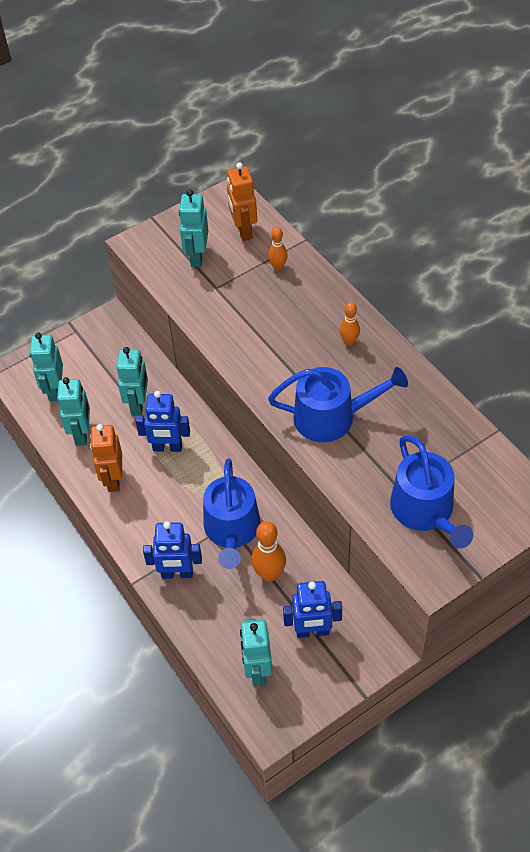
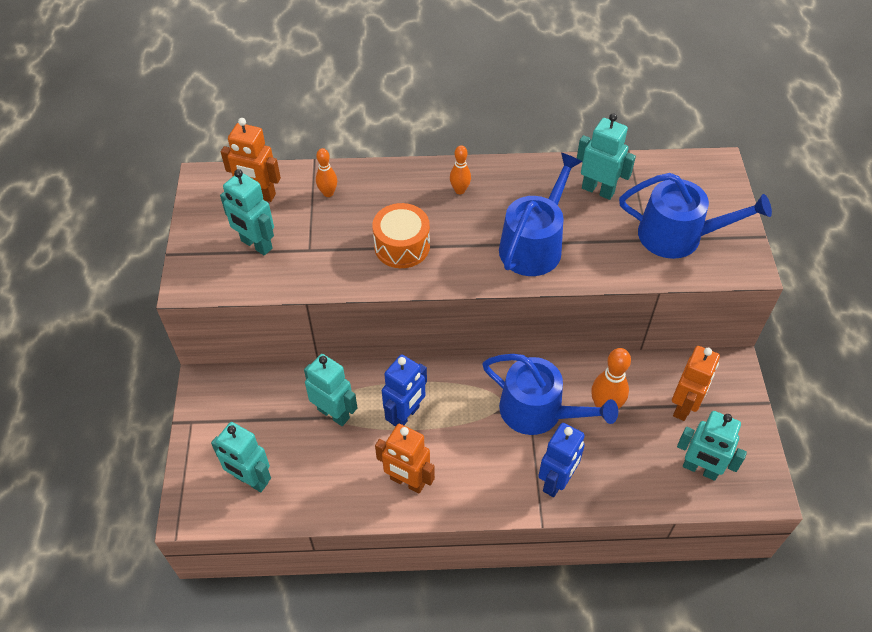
camera: 60 degrees left, 0 degrees up
turquoise robot [57,377,90,446] -> turquoise robot moved to [577,114,636,200]
blue robot [283,581,342,638] -> orange robot [672,346,720,421]
none -> orange drum [372,203,430,268]

